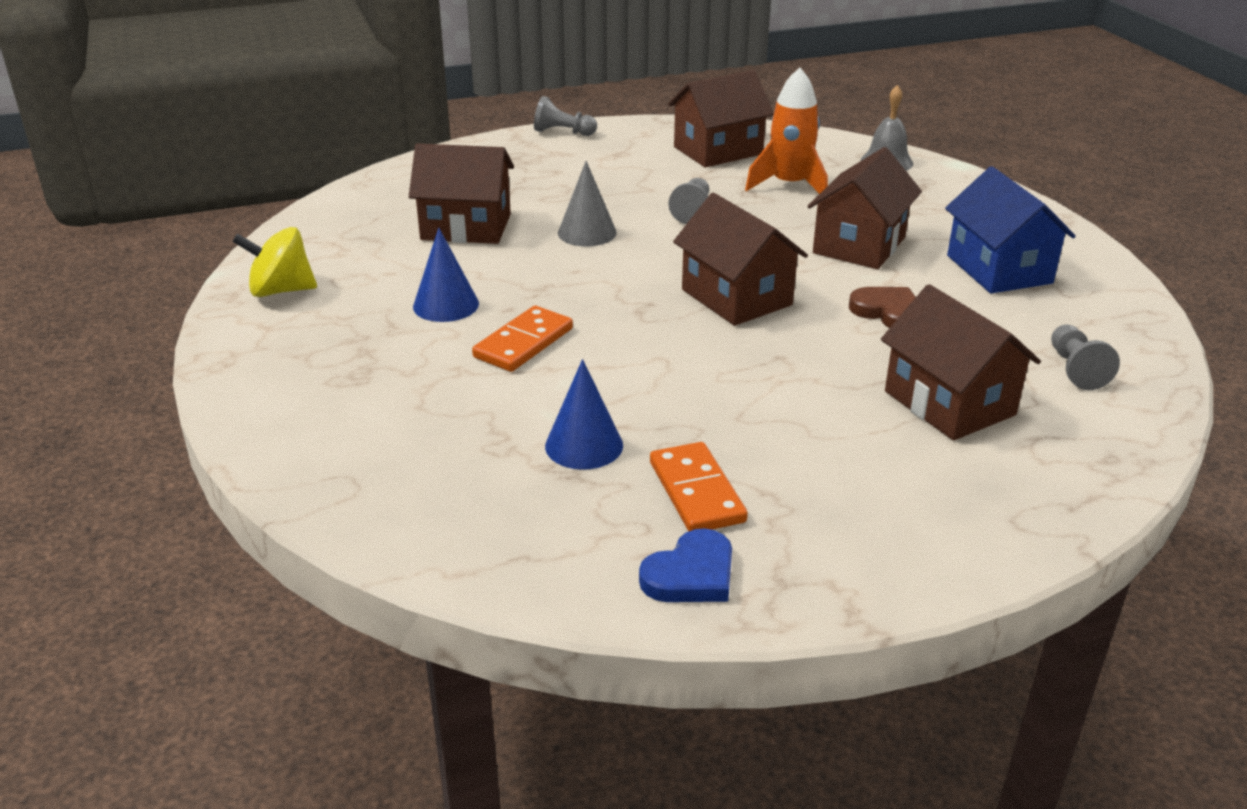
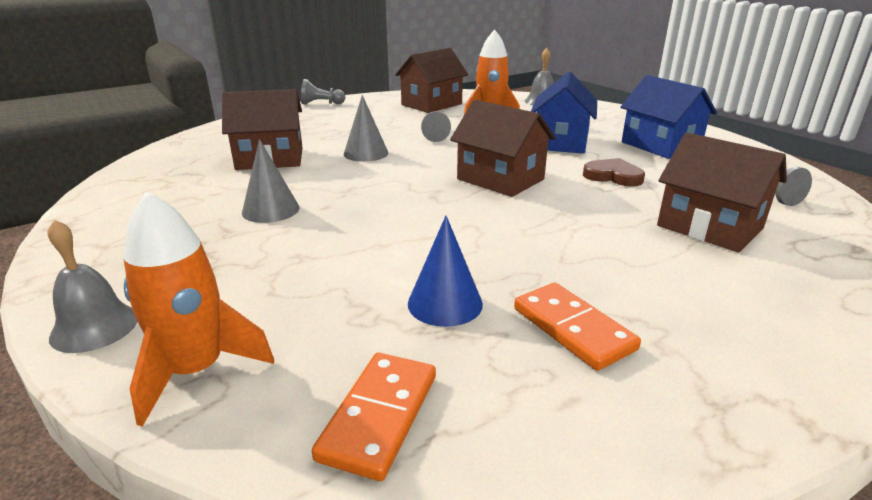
camera: 15 degrees left, 5 degrees down
yellow spinning top [232,227,317,297] -> none
blue cone [413,227,479,322] -> grey cone [242,139,300,223]
orange domino [472,306,573,372] -> orange domino moved to [312,353,436,481]
blue heart [639,528,732,602] -> none
brown house [807,147,922,269] -> blue house [531,72,597,154]
none -> grey bell [47,219,138,353]
none -> orange rocket [123,191,274,427]

